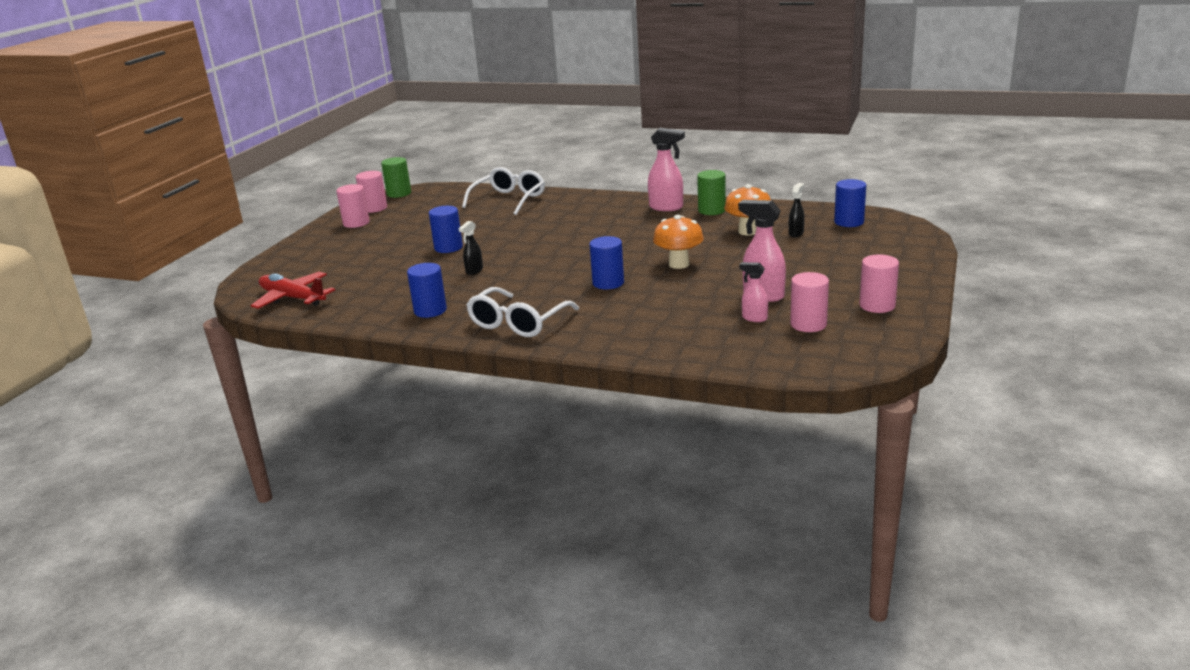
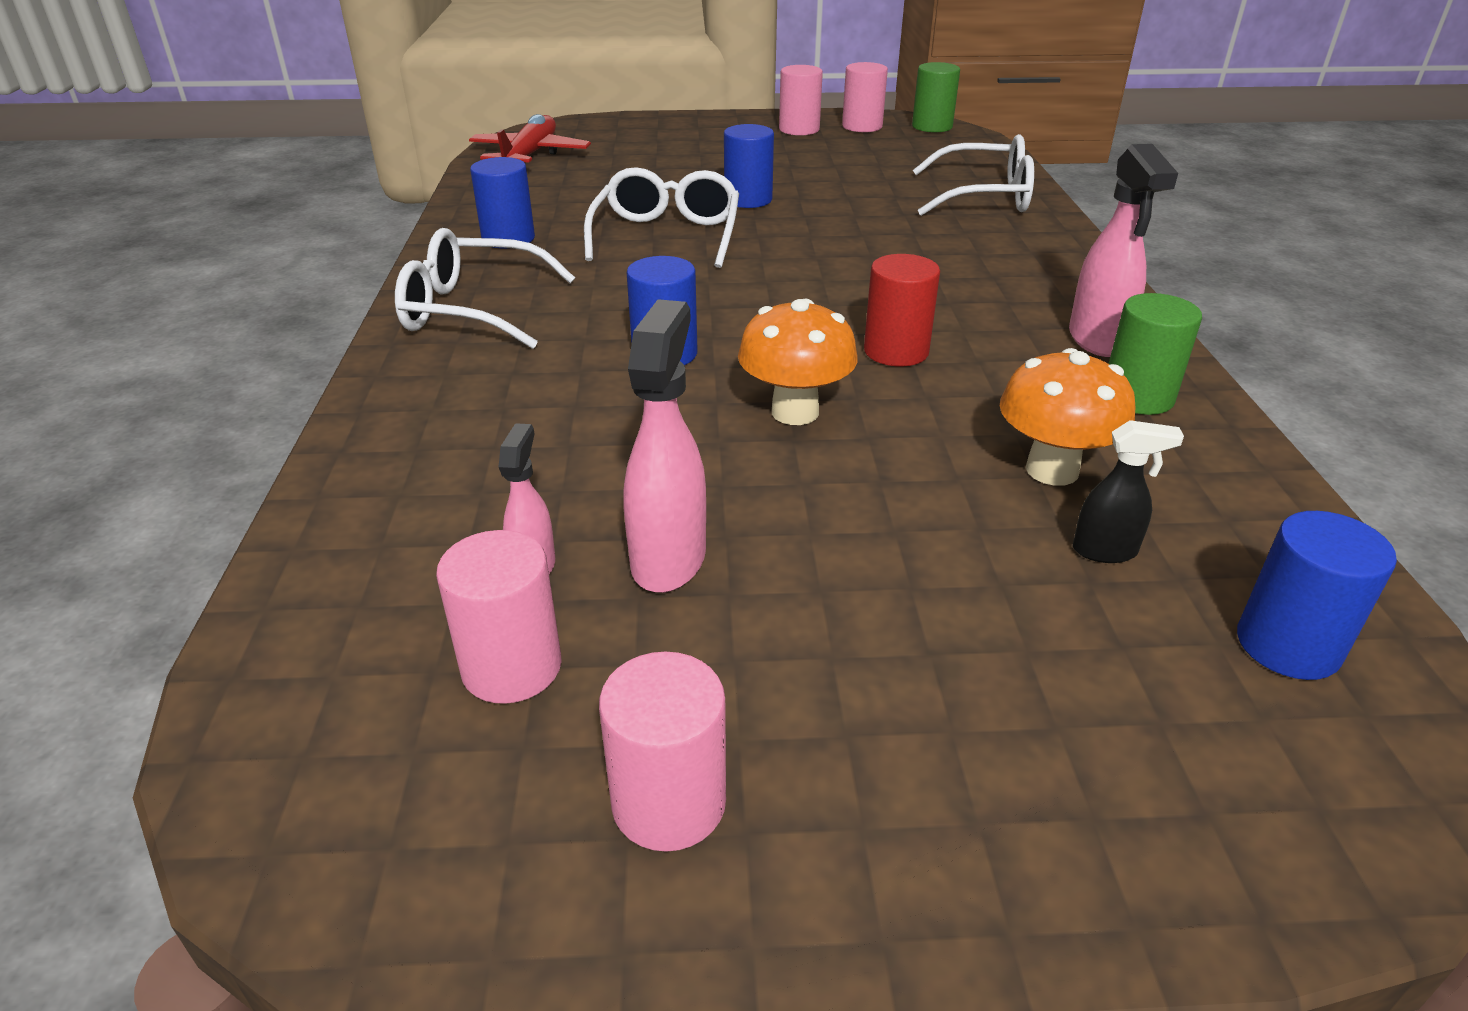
camera: 65 degrees right, 10 degrees up
black spray bottle [459,221,483,275] -> white glasses [584,167,739,268]
none -> red cylinder [864,254,940,367]

